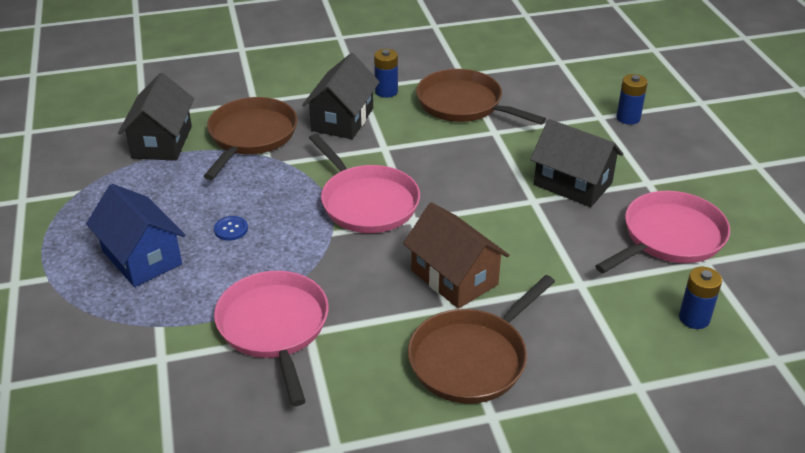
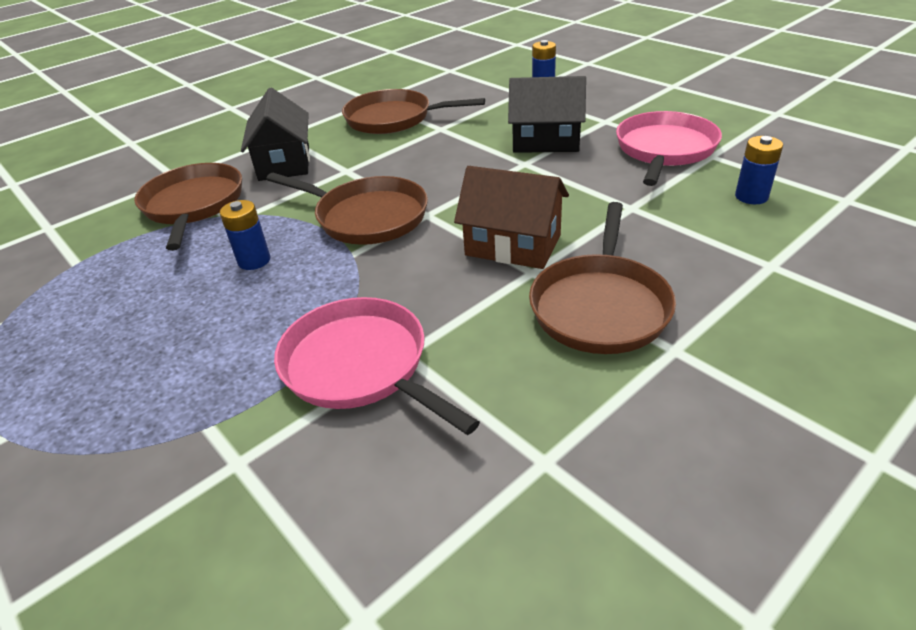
camera: 25 degrees left, 0 degrees up
blue house [86,184,185,287] -> none
black house [118,73,194,161] -> none
blue button [214,216,248,241] -> none
pink pan [309,134,420,233] -> brown pan [266,173,428,245]
blue battery [374,49,398,98] -> blue battery moved to [220,200,271,270]

